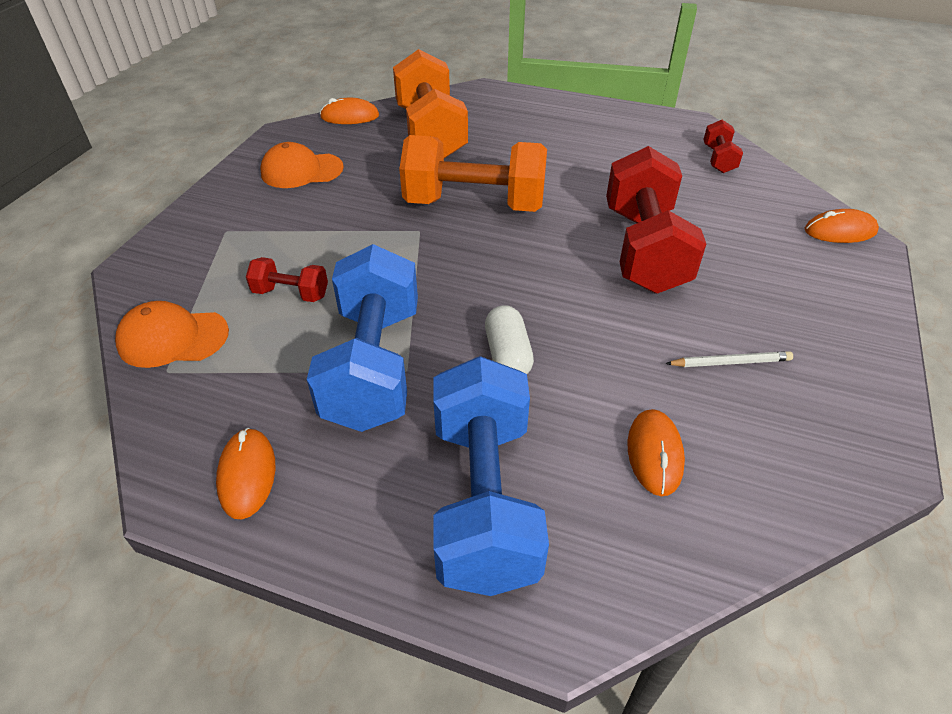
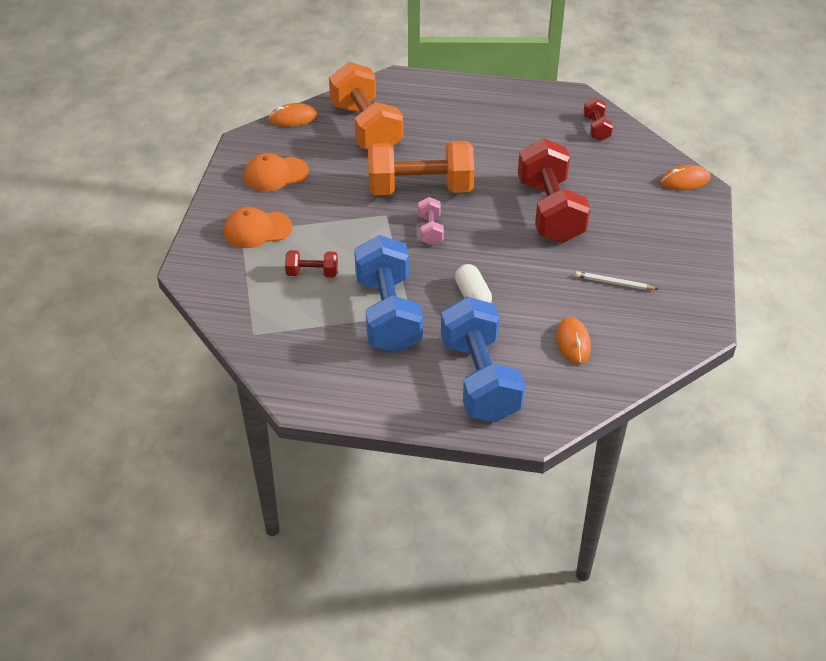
camera: 10 degrees left, 0 degrees up
orange cap [115,301,229,368] -> orange cap moved to [224,207,292,248]
orange mouse [216,428,275,519] -> none
white pencil [665,351,793,367] -> white pencil turned 150 degrees counterclockwise [575,271,657,290]
none -> pink dumbbell [418,197,444,246]

